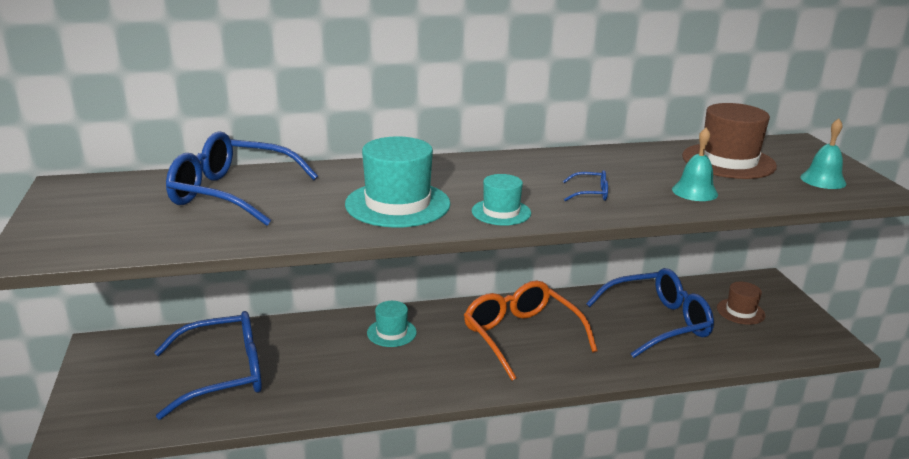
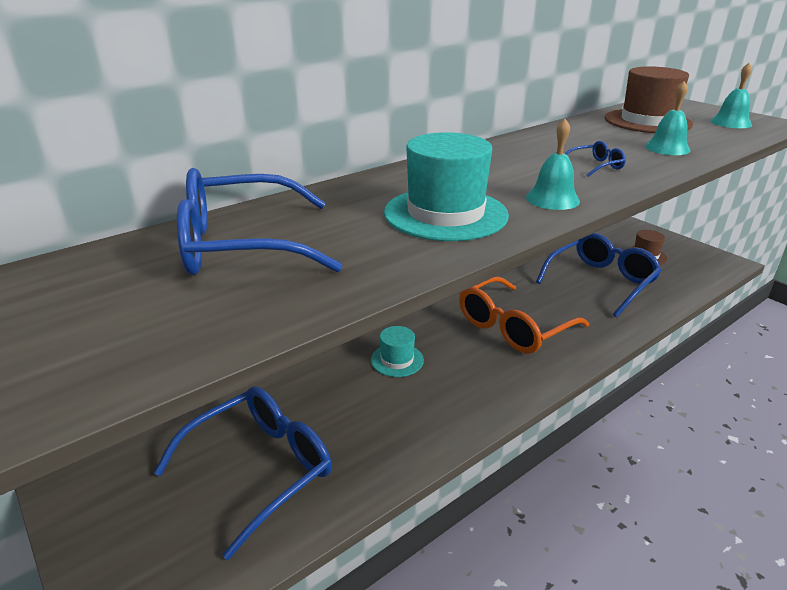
camera: 25 degrees left, 5 degrees up
orange glasses [464,281,597,381] -> orange glasses turned 75 degrees counterclockwise [459,276,589,354]
turquoise hat [472,174,531,226] -> turquoise bell [526,119,580,210]

